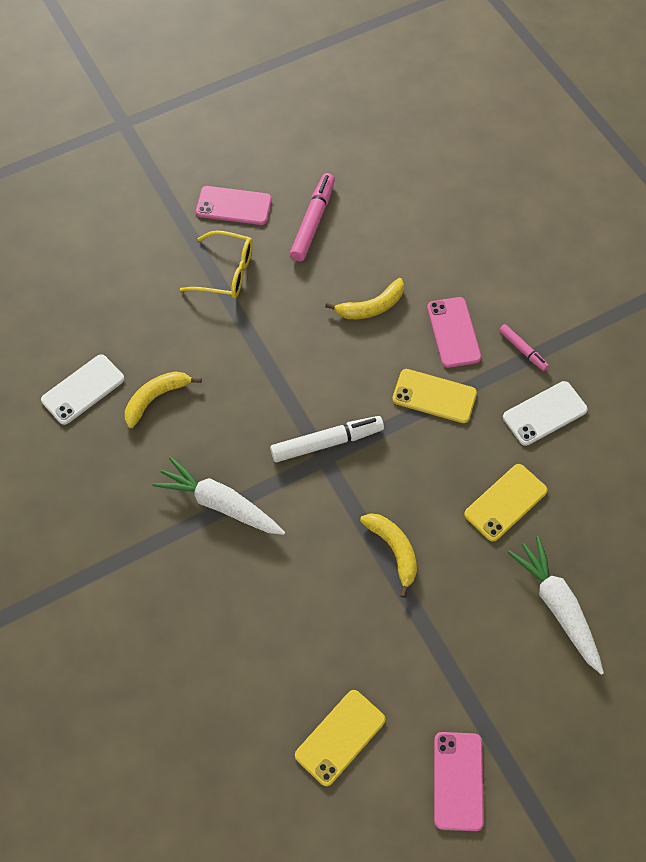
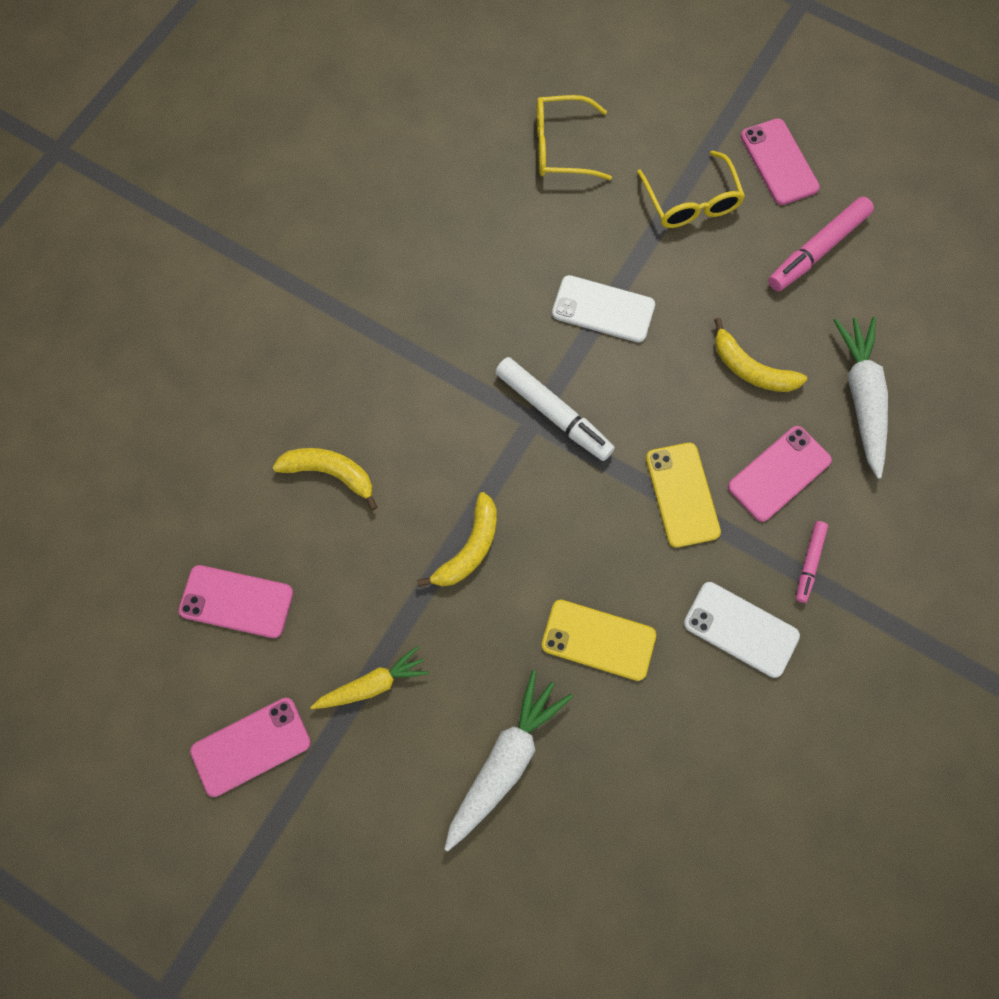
camera: 60 degrees right, 10 degrees up
white phone [41,354,125,425] -> white phone moved to [552,275,655,343]
yellow banana [125,371,201,428] -> yellow banana moved to [273,448,377,510]
white carrot [152,457,285,535] -> white carrot moved to [833,317,888,479]
pink marker [290,173,335,261] -> pink marker turned 150 degrees clockwise [768,197,874,291]
yellow phone [295,690,385,786] -> pink phone [178,565,293,638]
none -> yellow carrot [310,646,429,709]
none -> yellow glasses [537,95,612,180]

